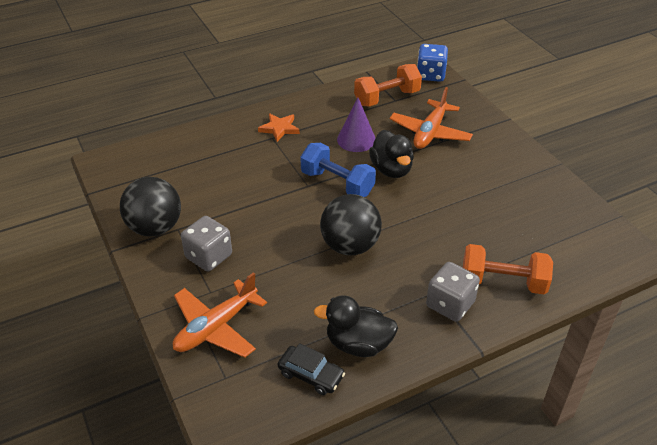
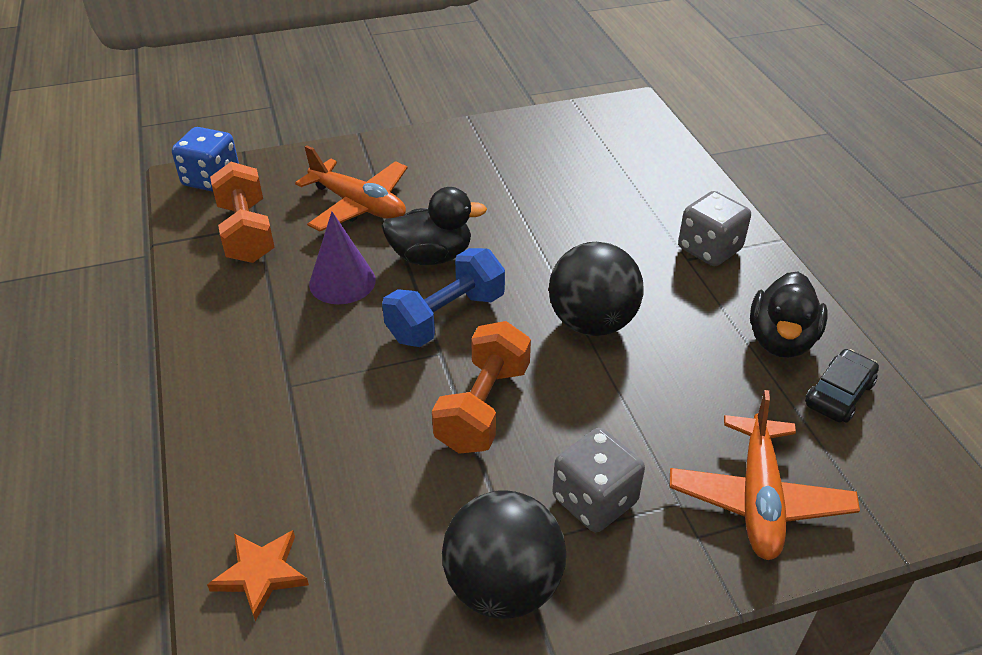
camera: 80 degrees left, 0 degrees up
orange plane [173,272,267,358] -> orange plane turned 45 degrees clockwise [670,390,860,560]
orange star [258,113,300,142] -> orange star moved to [207,530,309,621]
orange dumbbell [463,244,553,294] -> orange dumbbell moved to [432,321,531,454]

